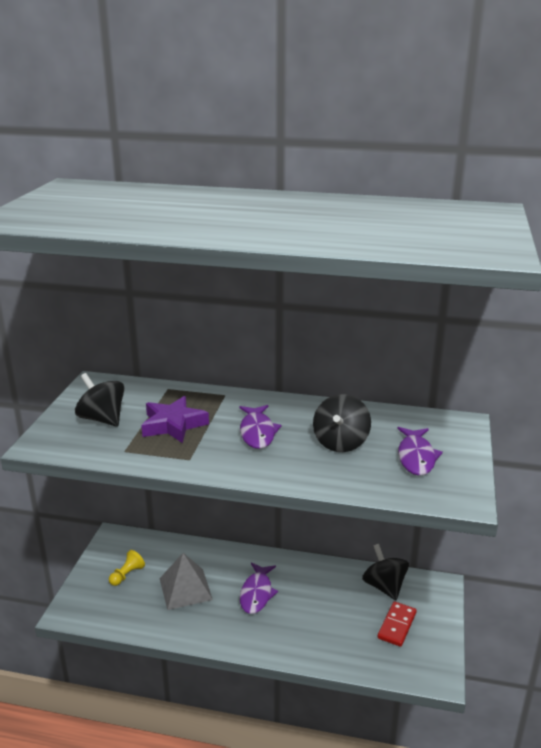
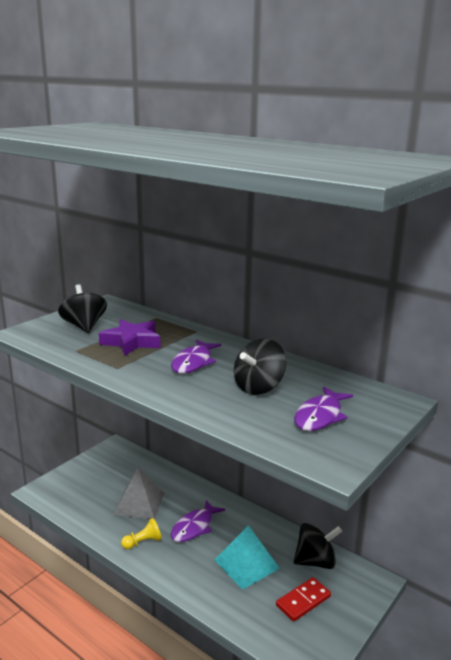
camera: 25 degrees right, 5 degrees down
yellow pawn [109,550,145,586] -> yellow pawn moved to [121,518,162,549]
black spinning top [362,544,409,600] -> black spinning top turned 75 degrees clockwise [294,523,342,569]
none -> turquoise pyramid [214,525,280,590]

